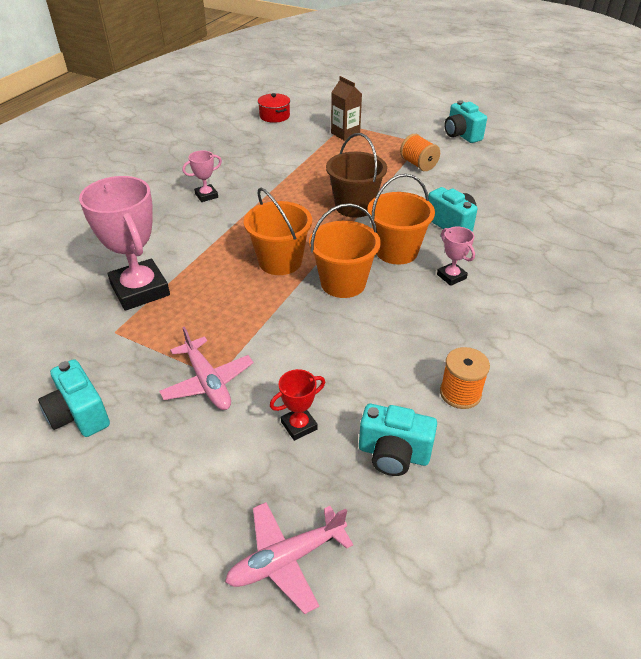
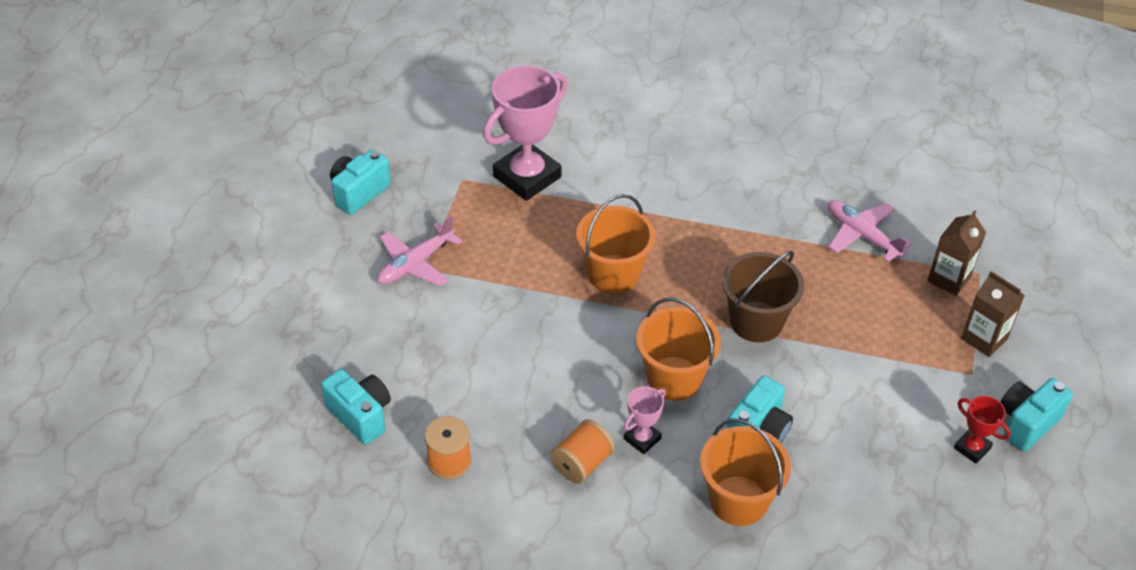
camera: 75 degrees right, 5 degrees up
pink trophy [182,150,222,202] -> none
pink plane [225,502,353,614] -> pink plane moved to [828,200,912,262]
red pot [258,93,290,123] -> none
red trophy [270,369,325,441] -> red trophy moved to [954,396,1011,464]
orange bucket [309,203,381,298] -> orange bucket moved to [700,418,791,526]
turquoise camera [359,404,437,476] -> turquoise camera turned 135 degrees clockwise [321,369,391,445]
orange spool [400,134,440,171] -> orange spool moved to [550,419,615,484]
none -> brown carton [961,271,1025,357]

